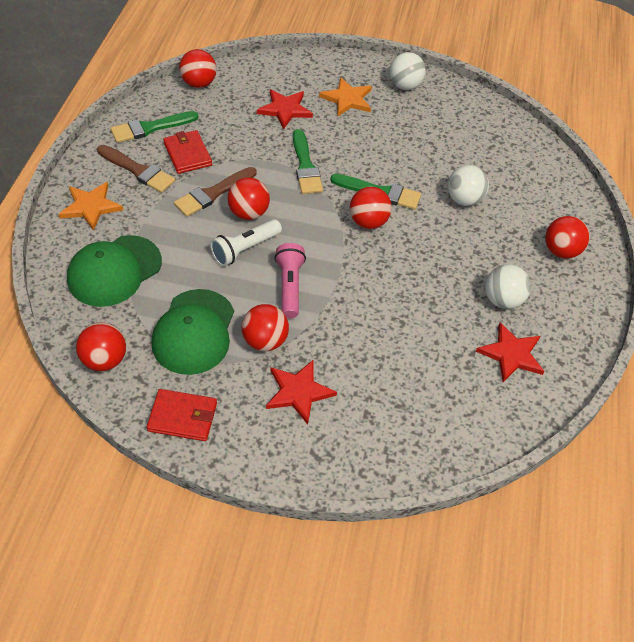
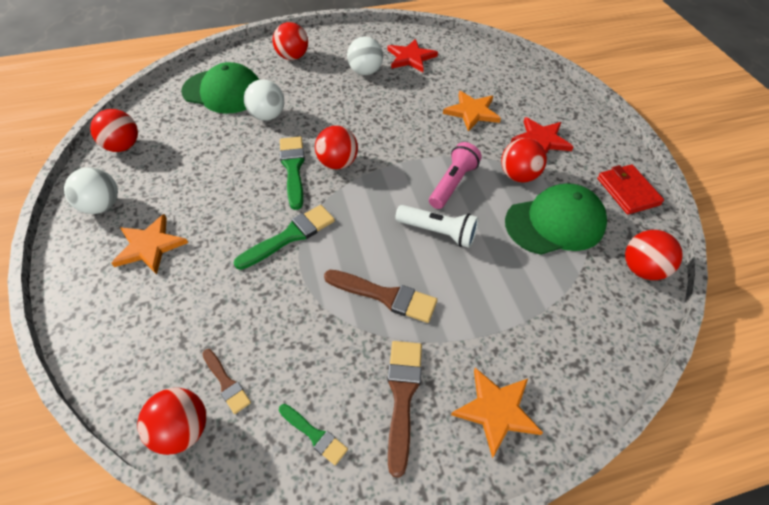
camera: 115 degrees left, 0 degrees up
green cap [67,235,162,307] -> green cap moved to [181,62,259,114]
green brush [110,111,198,143] -> green brush [279,404,348,465], size x0.60
red wallet [163,130,212,174] -> none
red ball [228,177,270,220] -> red ball moved to [90,109,138,152]
red star [257,89,313,129] -> none
pink flashlight [275,243,306,318] -> pink flashlight turned 150 degrees clockwise [429,142,482,209]
none -> brown brush [203,349,251,414]
none -> orange star [443,91,501,131]

